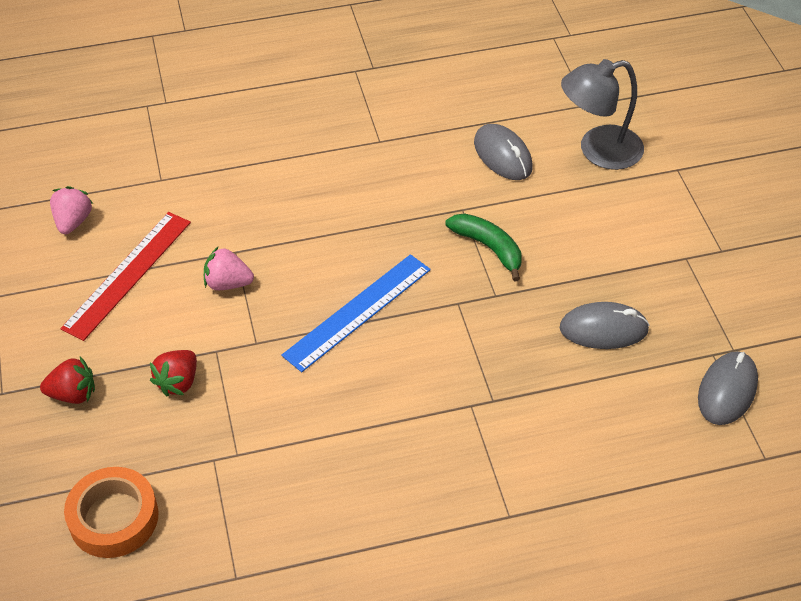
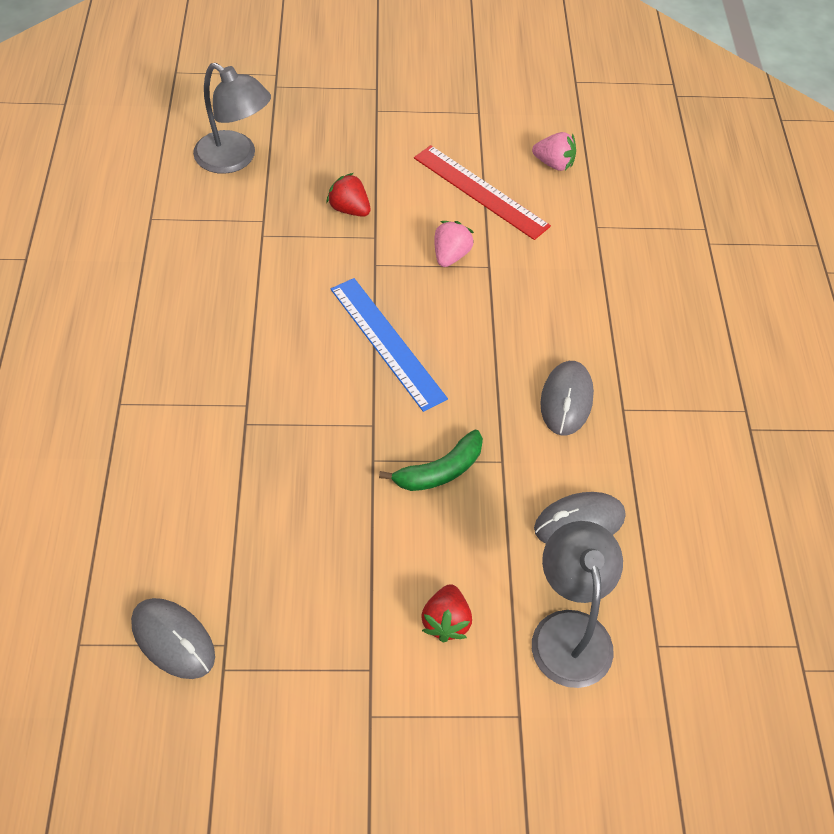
camera: 100 degrees right, 5 degrees up
red strawberry [40,357,95,404] -> red strawberry moved to [421,584,472,642]
orange tape [64,467,159,558] -> grey lamp [193,63,271,174]
grey mouse [560,302,650,349] -> grey mouse moved to [540,361,594,436]

